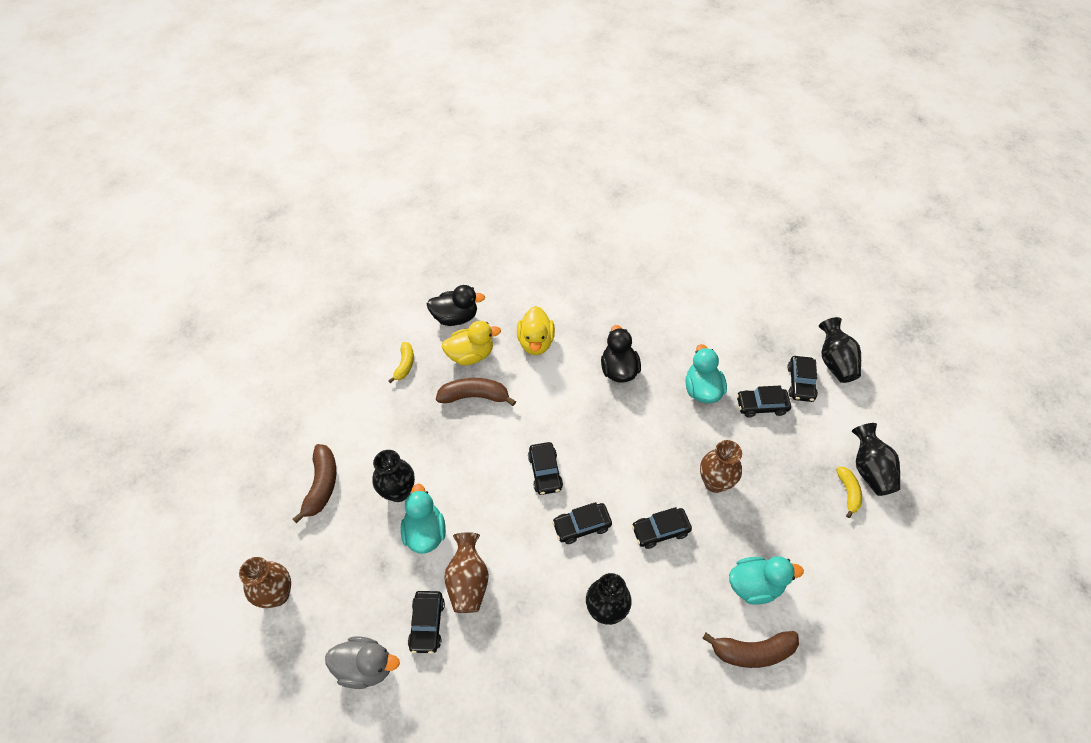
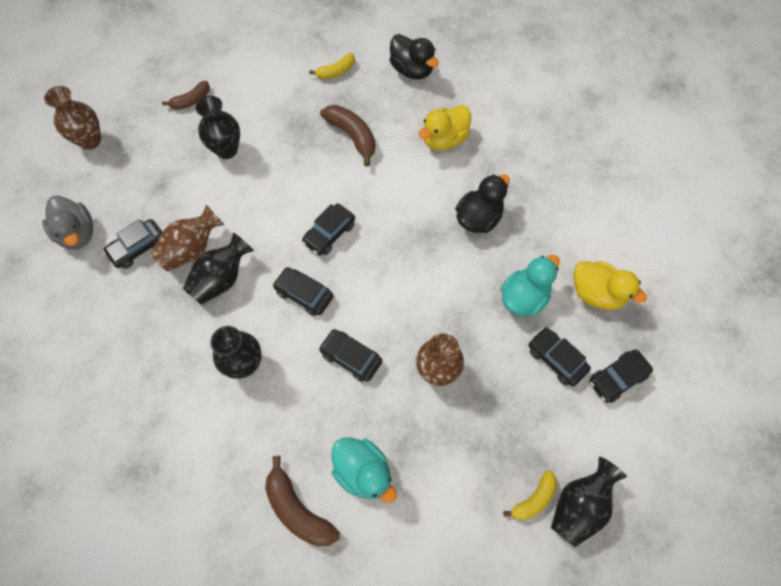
camera: 50 degrees right, 10 degrees up
brown banana [293,444,336,524] -> brown banana [162,81,210,110], size x0.64
turquoise duck [401,484,446,554] -> none
yellow duck [442,321,501,365] -> yellow duck moved to [574,261,647,310]
black vase [819,317,861,383] -> black vase moved to [183,232,254,305]

